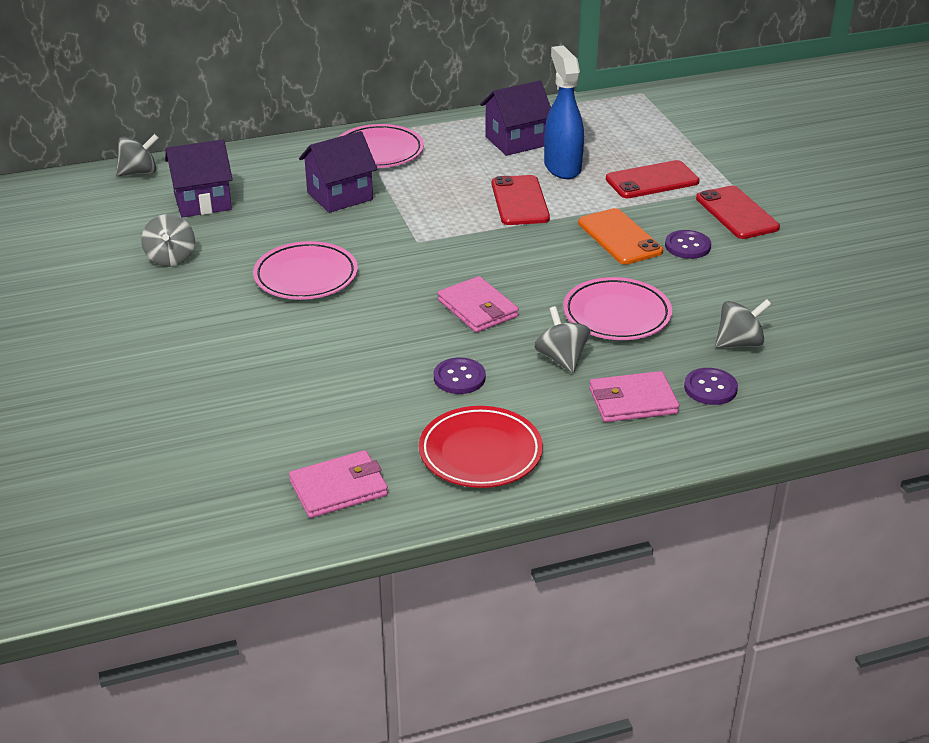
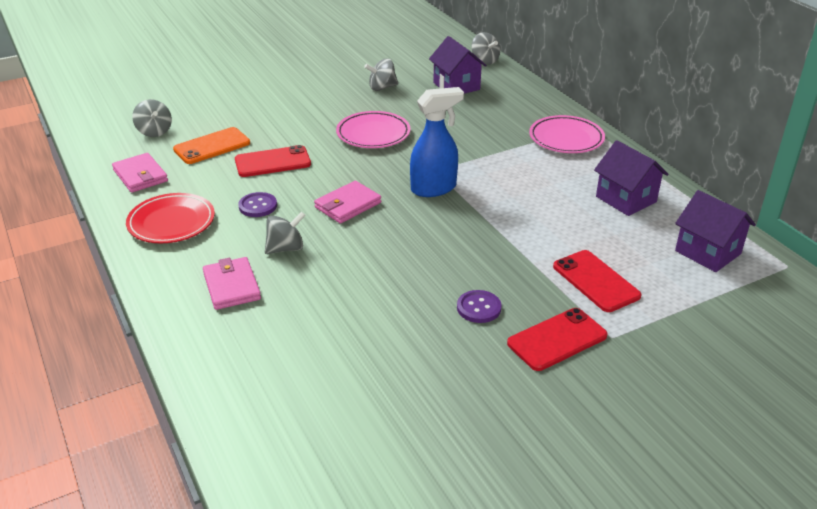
camera: 80 degrees right, 0 degrees up
purple house [299,131,377,213] -> purple house moved to [675,190,756,272]
red phone [492,175,550,225] -> red phone moved to [235,145,311,177]
blue spray bottle [544,46,584,179] -> blue spray bottle moved to [410,87,464,197]
pink plate [563,277,672,340] -> none
orange phone [578,208,663,265] -> orange phone moved to [173,127,250,164]
purple button [684,368,738,405] -> none
grey spinning top [715,299,772,348] -> grey spinning top moved to [132,99,172,137]

